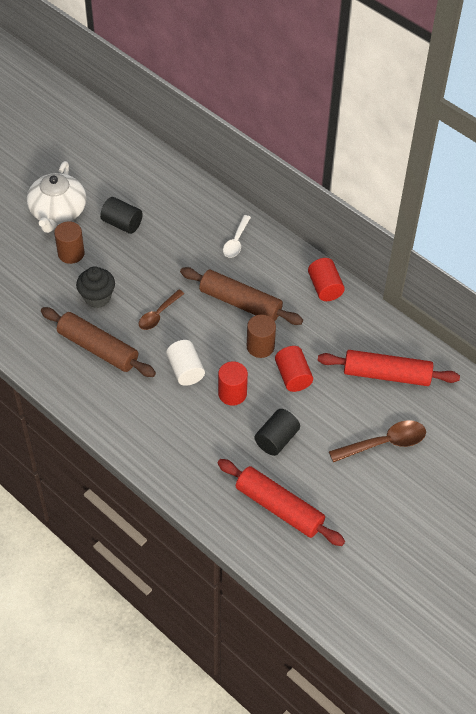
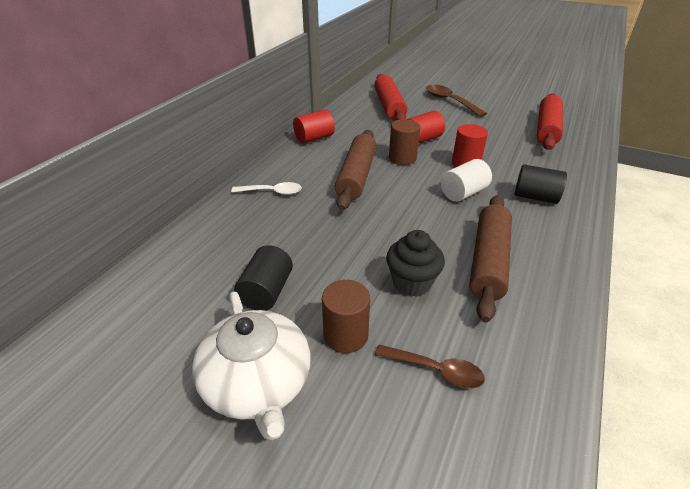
camera: 105 degrees left, 15 degrees down
white teapot [27,161,86,233] -> white teapot turned 75 degrees clockwise [192,291,310,440]
brown spoon [139,290,184,330] -> brown spoon moved to [375,344,485,389]
black cylinder [254,409,300,456] -> black cylinder moved to [515,164,567,204]

